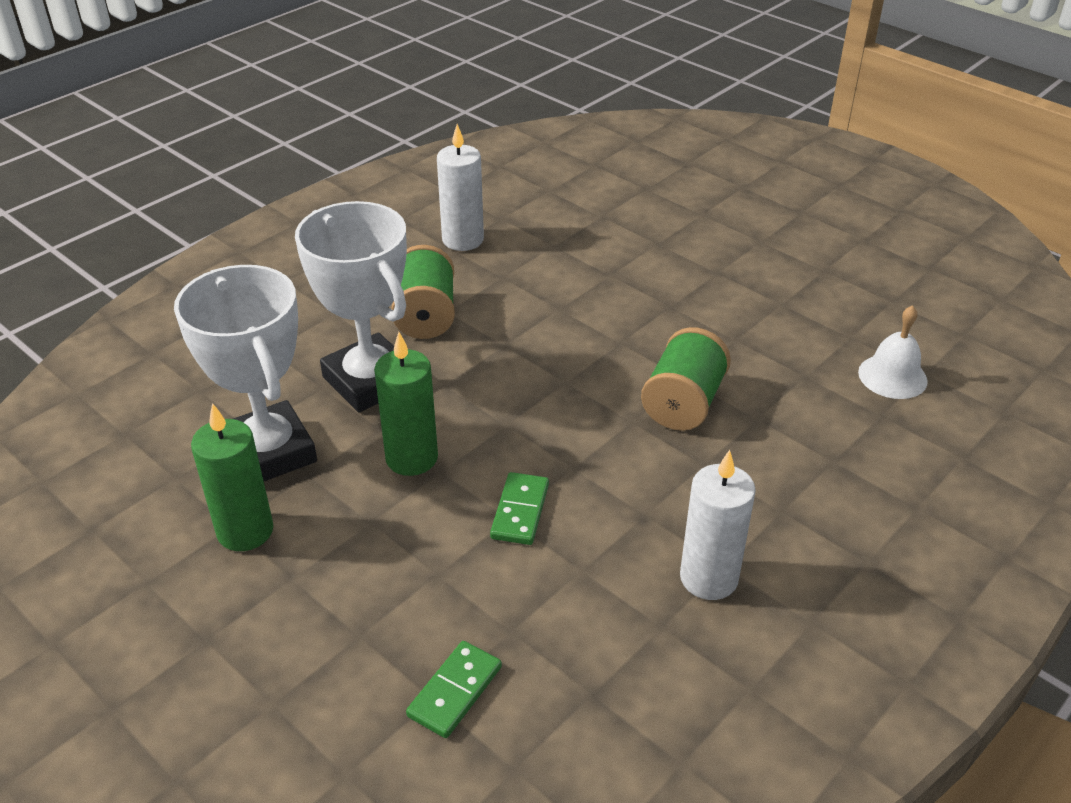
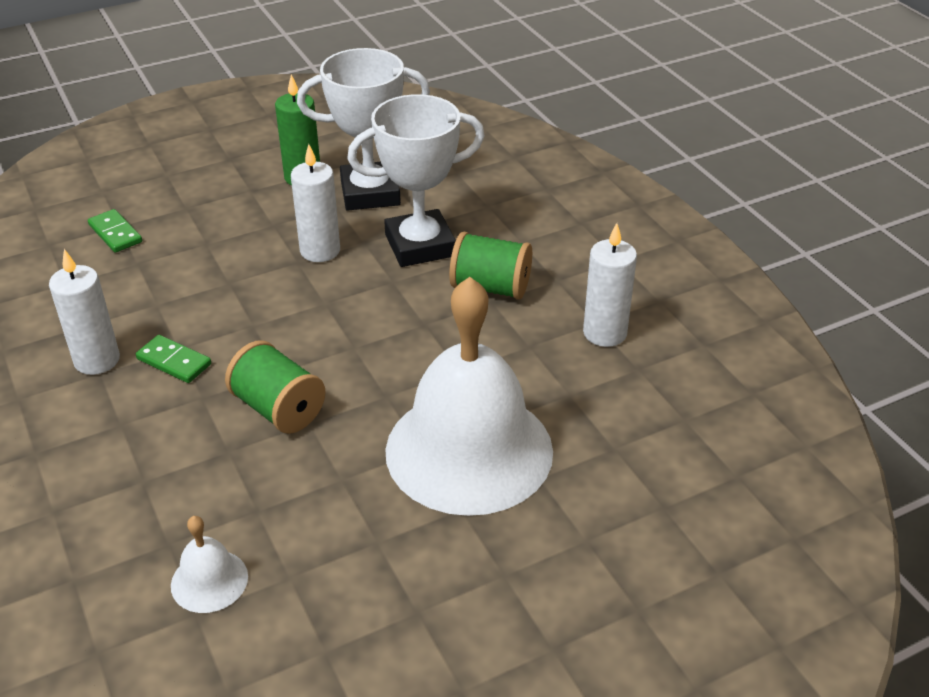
camera: 110 degrees right, 0 degrees up
green candle [374,332,438,476] -> white candle [291,144,340,262]
green domino [490,472,549,545] -> green domino moved to [136,335,211,383]
none -> white bell [385,277,553,516]

